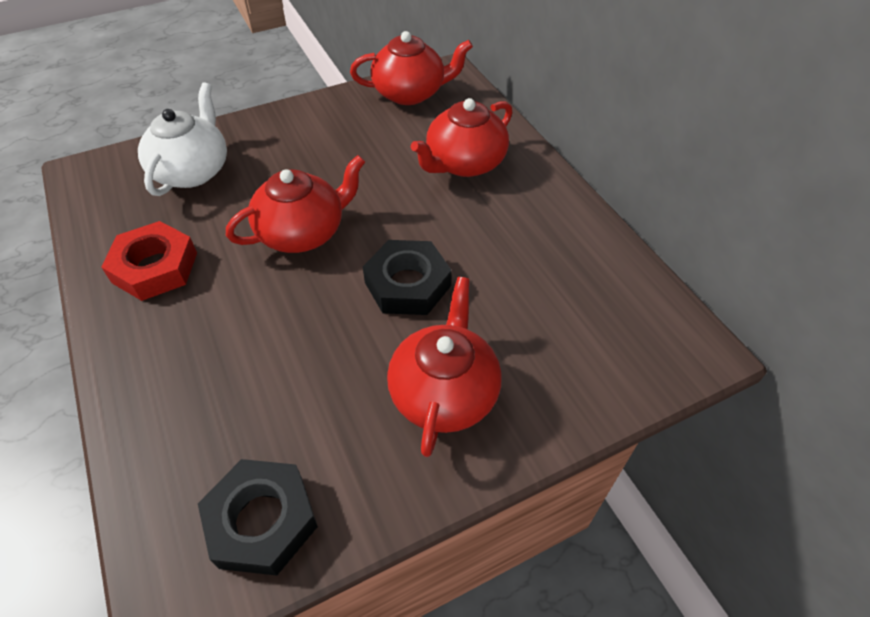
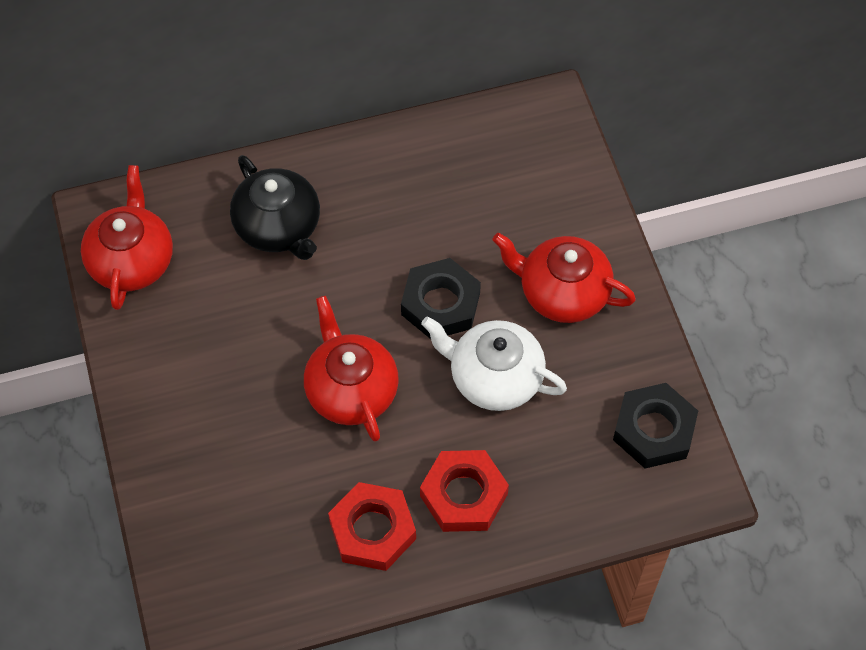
camera: 80 degrees left, 10 degrees up
white teapot [138,82,227,196] -> white teapot moved to [421,317,567,411]
red teapot [411,98,512,177] -> black teapot [230,155,320,260]
none -> red nut [420,450,509,532]

